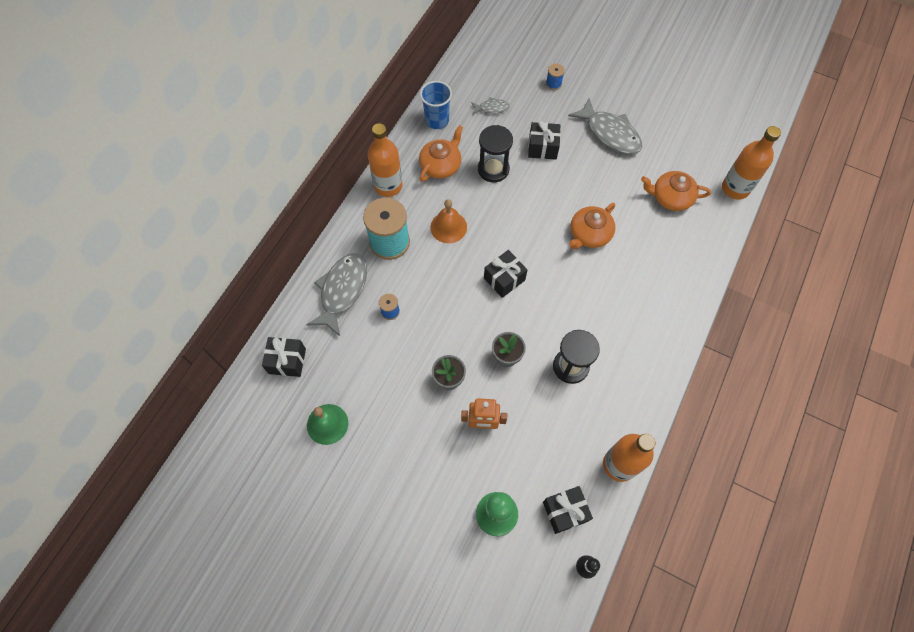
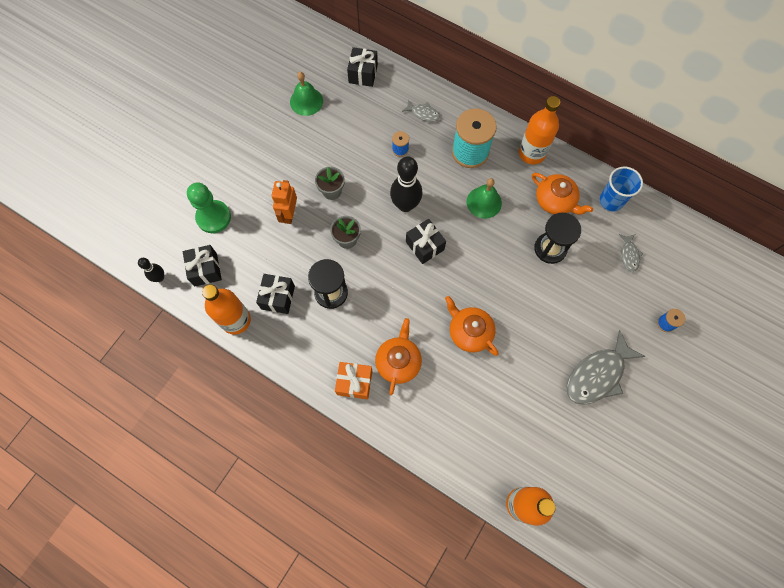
camera: 95 degrees right, 5 degrees up
grey fish [306,253,367,336] -> grey fish [402,100,440,122], size x0.49
orange bell [431,199,467,243] -> green bell [467,178,502,219]
black gift [528,121,561,160] -> black gift moved to [256,274,295,314]
orange teapot [641,171,711,211] -> orange teapot moved to [375,318,422,395]
none -> orange gift [335,362,372,400]
none -> black bowling pin [390,156,422,212]

